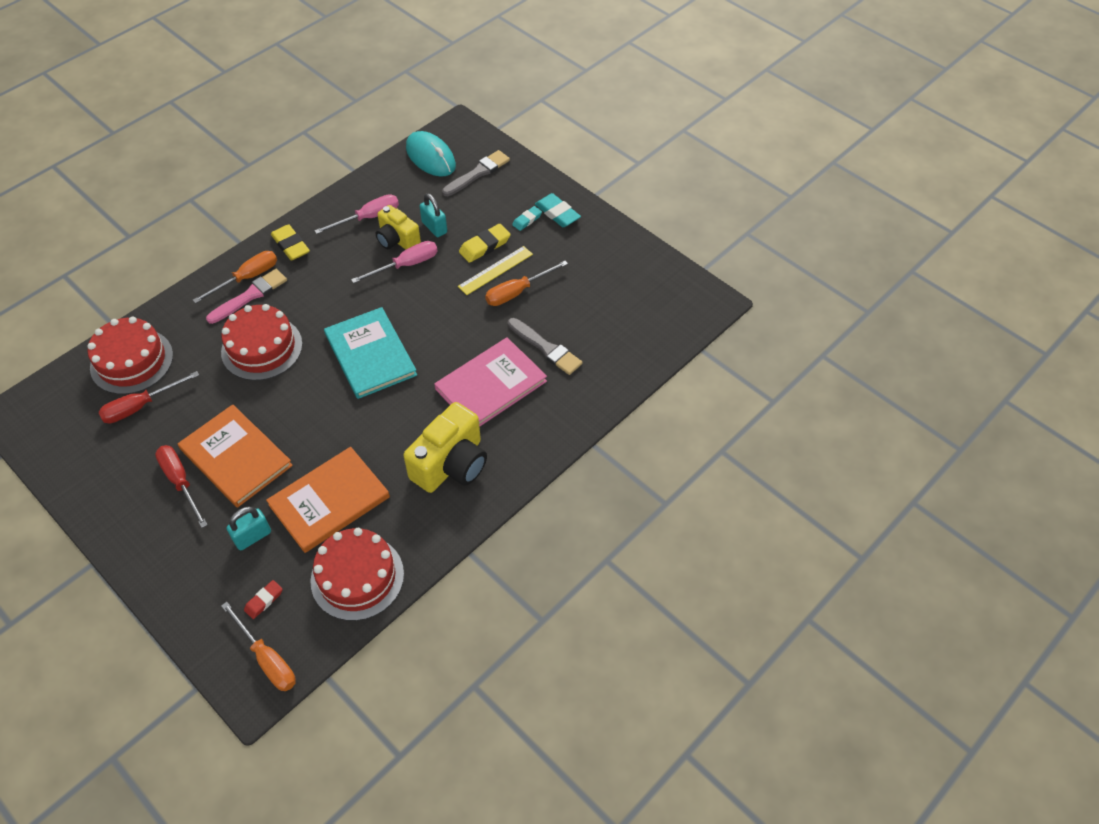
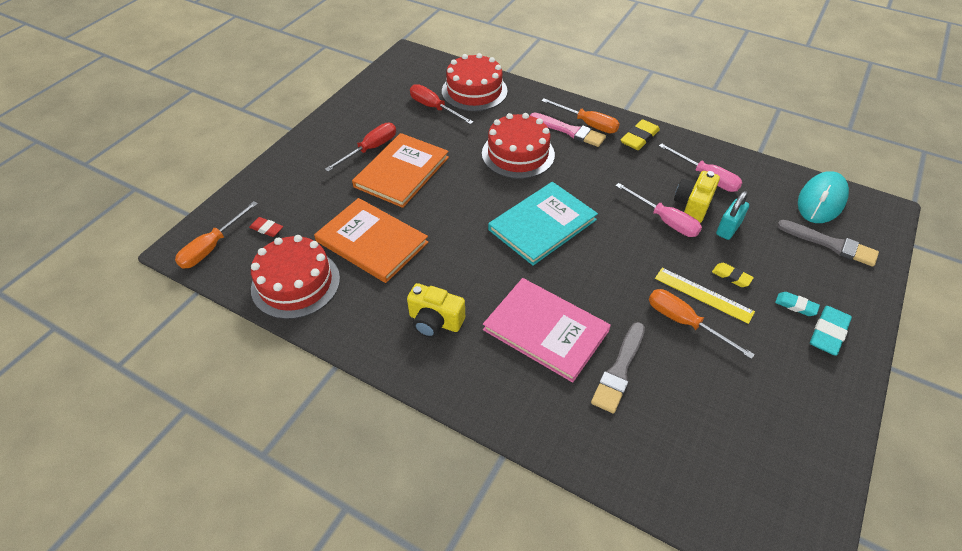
camera: 75 degrees right, 5 degrees down
turquoise padlock [226,507,271,551] -> none
yellow camera [403,402,487,493] -> yellow camera [407,283,465,338], size x0.64
yellow eraser [459,224,511,263] -> yellow eraser [712,263,754,287], size x0.62

